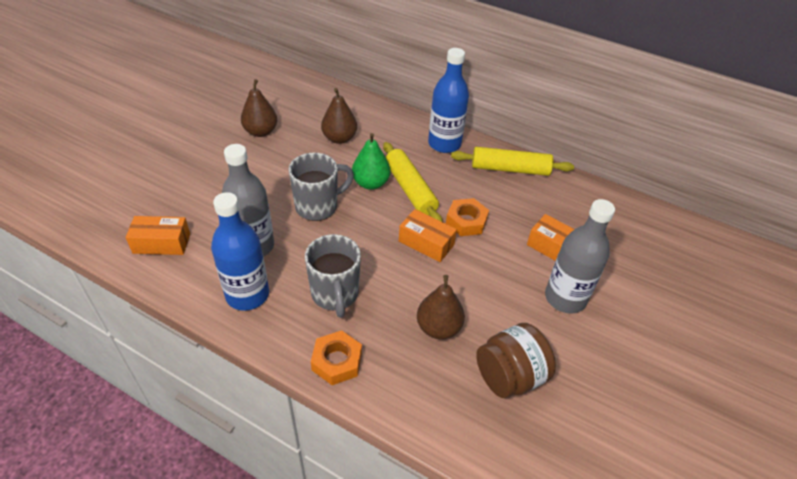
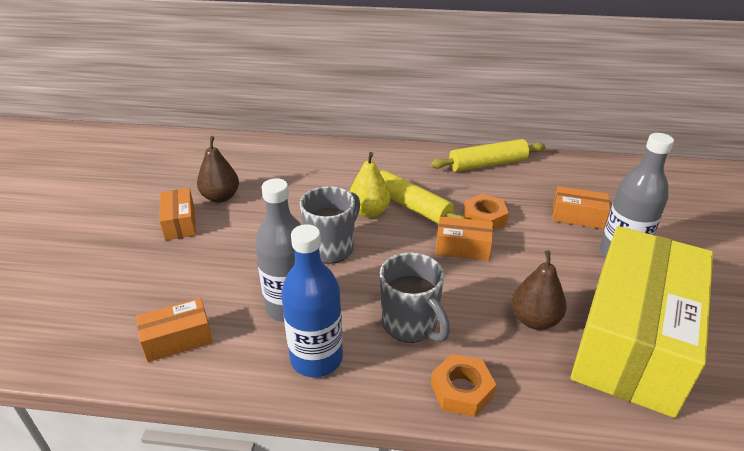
camera: 20 degrees left, 10 degrees down
brown pear [321,88,357,144] -> none
green pear [352,133,390,190] -> yellow pear [350,152,391,218]
blue bottle [428,48,469,153] -> none
brown jar [476,323,556,398] -> yellow box [571,226,713,418]
none -> orange box [159,188,196,240]

